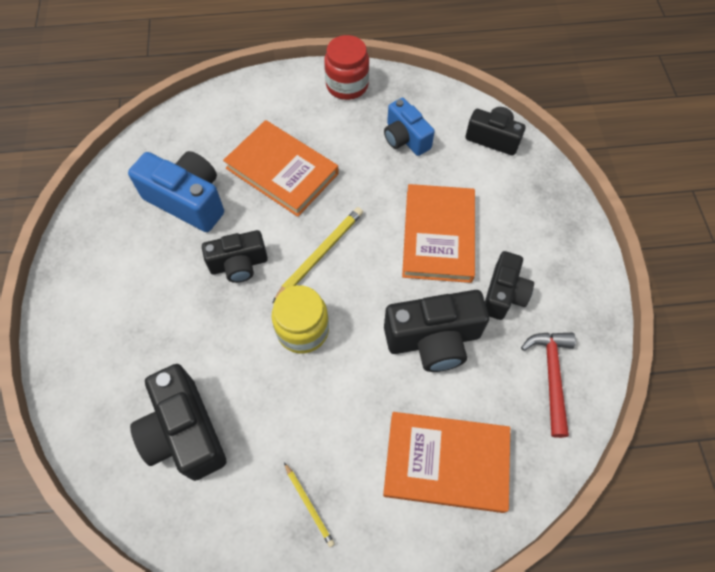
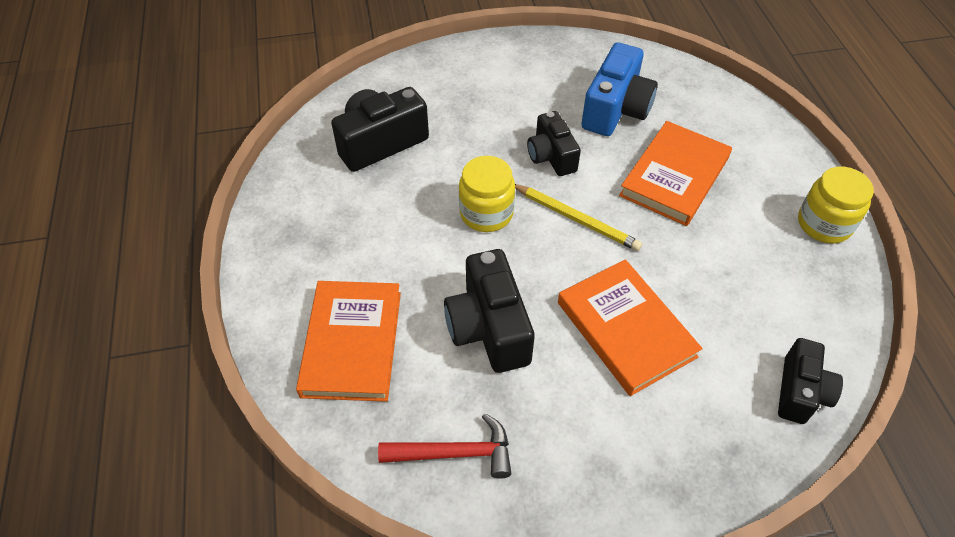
camera: 85 degrees right, 10 degrees down
yellow pencil [284,462,335,547] -> none
red jar [324,35,369,100] -> yellow jar [798,167,874,244]
blue camera [384,98,435,156] -> none
orange book [402,184,475,283] -> orange book turned 60 degrees clockwise [558,259,703,396]
black camera [485,251,534,320] -> none

